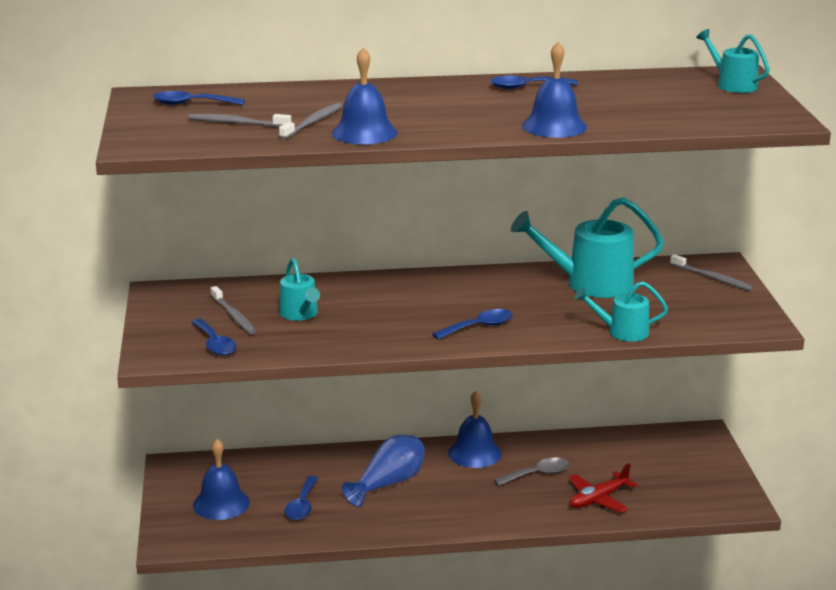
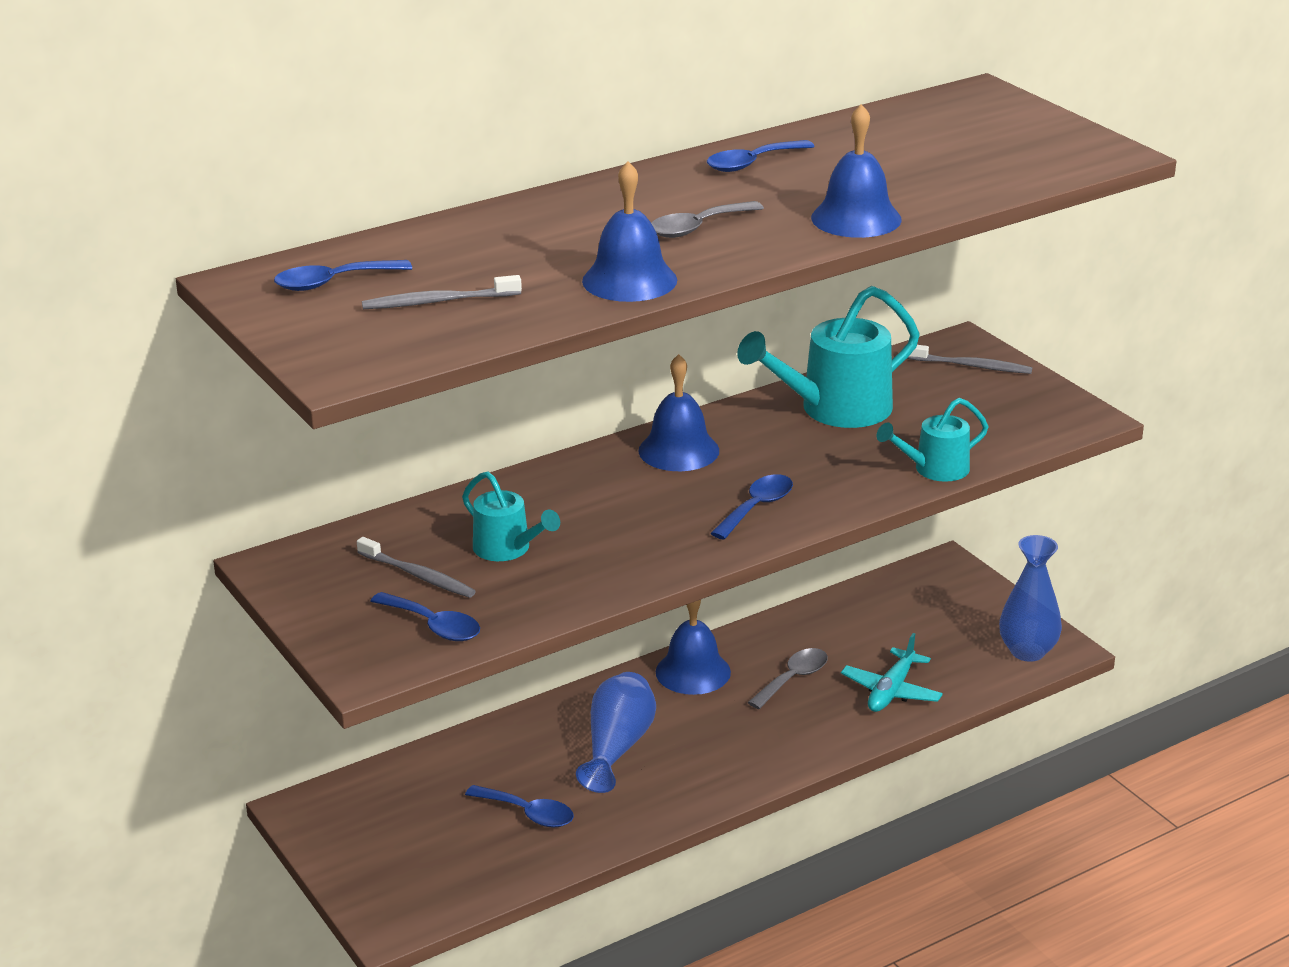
camera: 25 degrees left, 5 degrees up
blue bell [193,439,250,520] -> blue bell moved to [639,354,719,471]
grey toothbrush [279,103,342,140] -> none
blue spoon [284,476,318,520] -> blue spoon turned 45 degrees counterclockwise [465,785,574,828]
red plane [569,463,637,513] -> turquoise plane [841,633,943,712]
turquoise watering can [696,29,770,93] -> none
none -> grey spoon [651,201,764,238]
none -> blue vase [999,535,1062,662]

